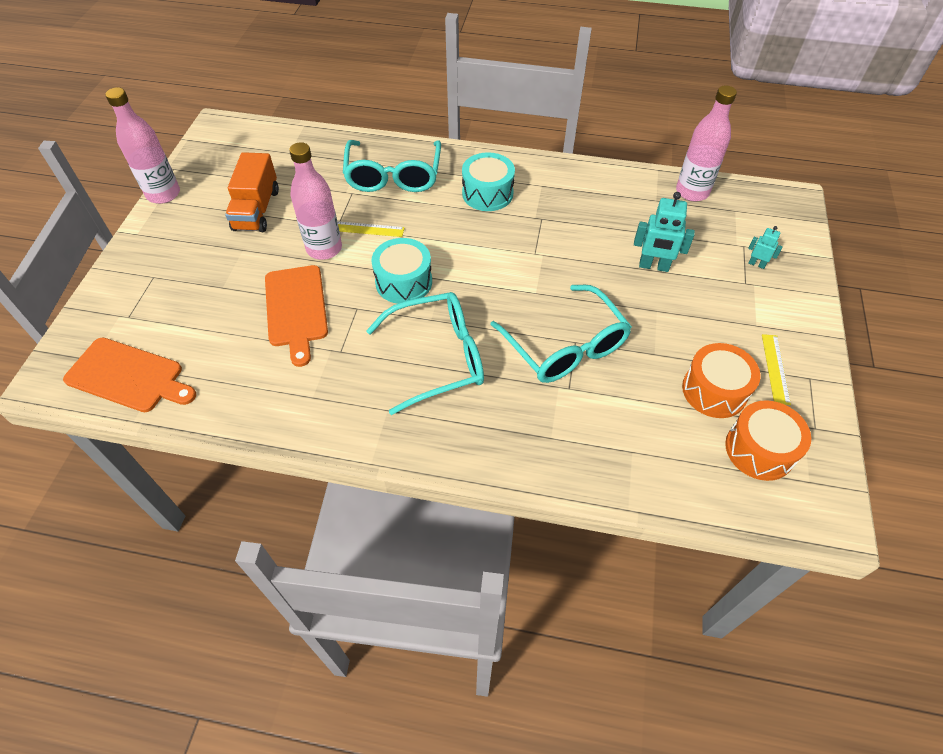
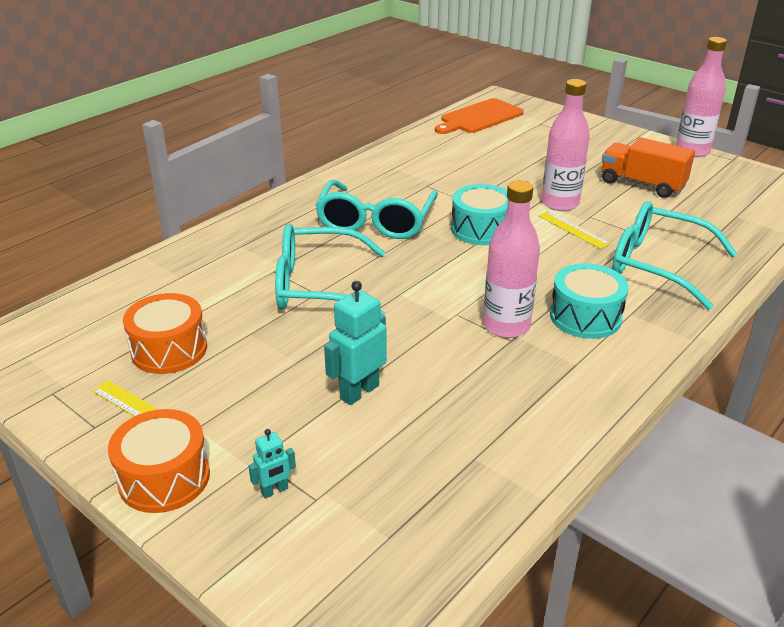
camera: 120 degrees right, 20 degrees down
orange cutting board [265,265,328,367] -> none
yellow ruler [337,221,405,237] -> yellow ruler turned 75 degrees counterclockwise [538,211,611,249]
pink bottle [676,86,737,201] -> pink bottle moved to [483,180,540,338]
orange drum [725,400,811,481] -> orange drum moved to [108,409,210,513]

